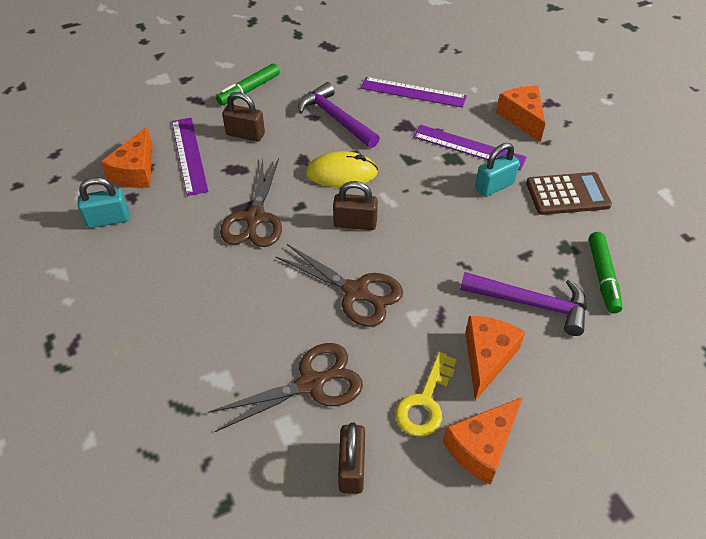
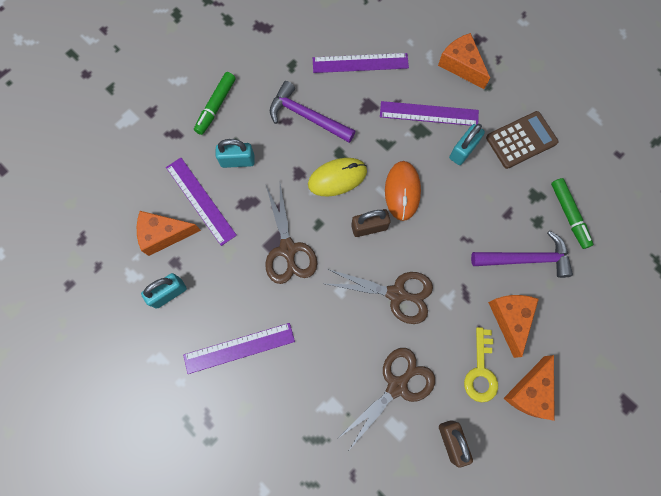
camera: 20 degrees left, 25 degrees up
orange cheese [101,127,153,188] -> orange cheese turned 90 degrees clockwise [137,211,201,256]
brown padlock [222,92,265,141] -> turquoise padlock [216,139,255,168]
none -> purple ruler [183,323,295,374]
none -> orange mouse [385,161,421,221]

